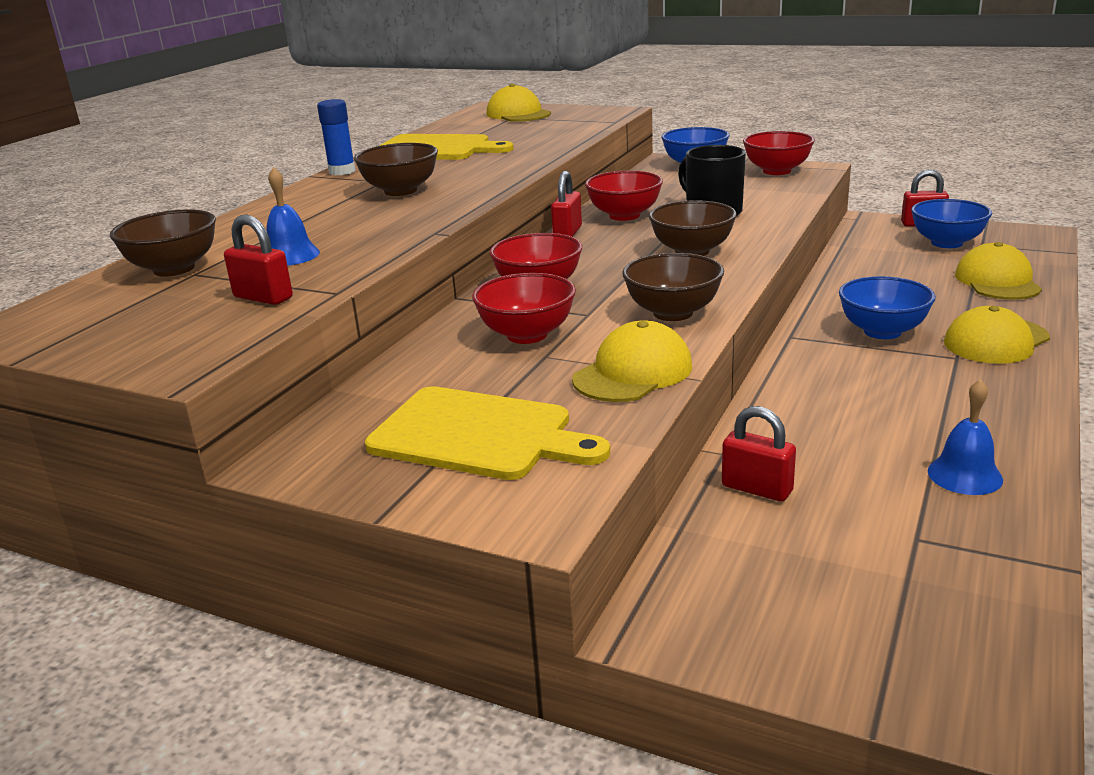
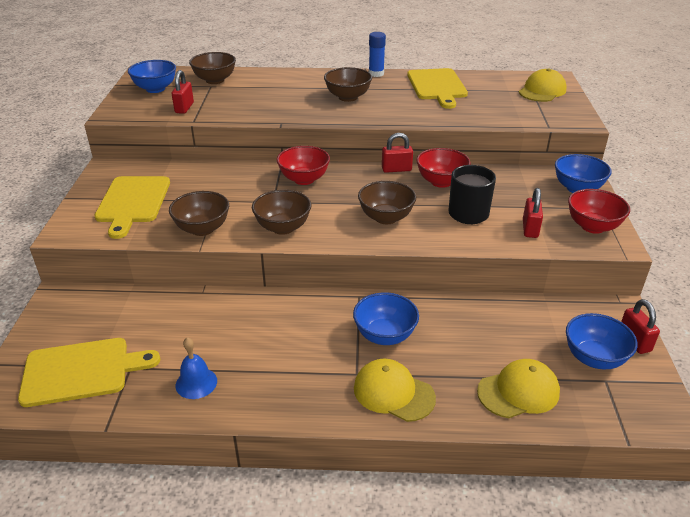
camera: 65 degrees right, 10 degrees up
blue bell [266,167,320,266] -> none
red bowl [472,273,576,344] -> none
yellow cap [572,320,692,402] -> brown bowl [169,191,229,236]
red padlock [722,406,796,501] -> red padlock moved to [523,188,543,238]
none -> yellow cutting board [18,338,160,407]
none -> blue bowl [128,60,176,93]

